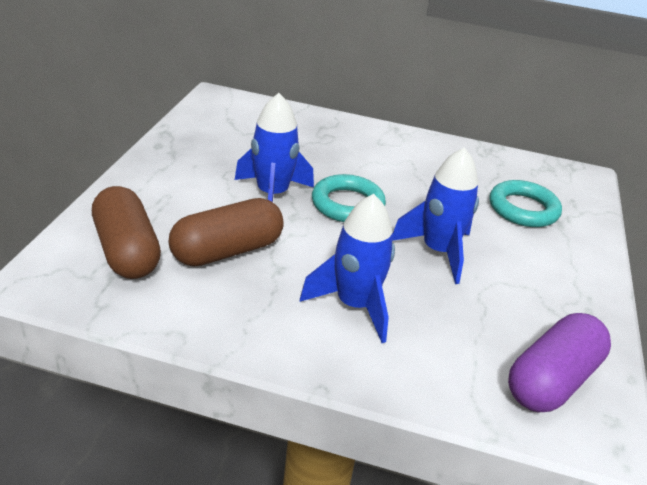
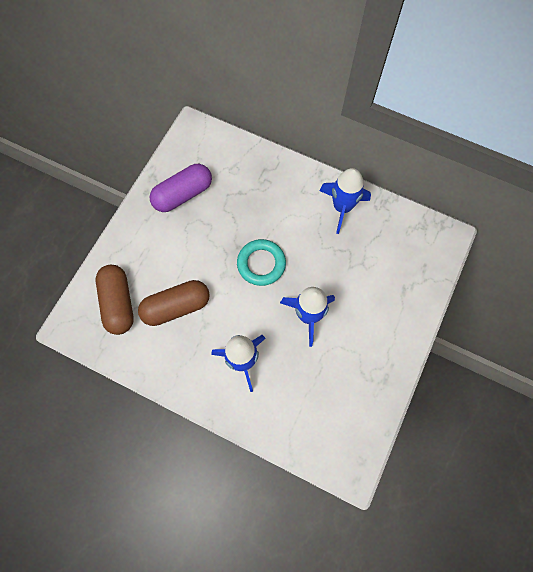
camera: 15 degrees right, 35 degrees up
blue rocket [235,93,314,202] -> blue rocket moved to [320,168,371,234]
turquoise ring [490,180,562,227] -> none
purple capsule [508,313,611,412] -> purple capsule moved to [150,164,212,212]

